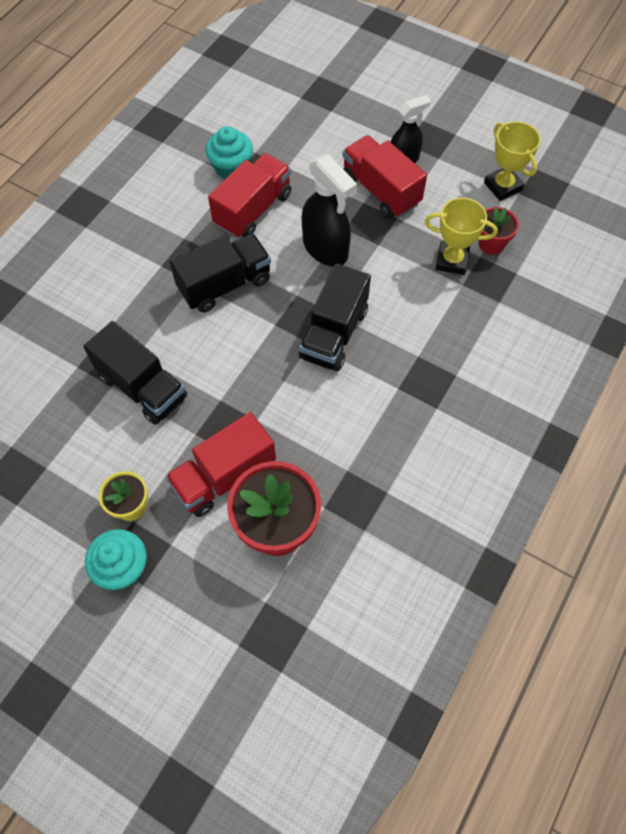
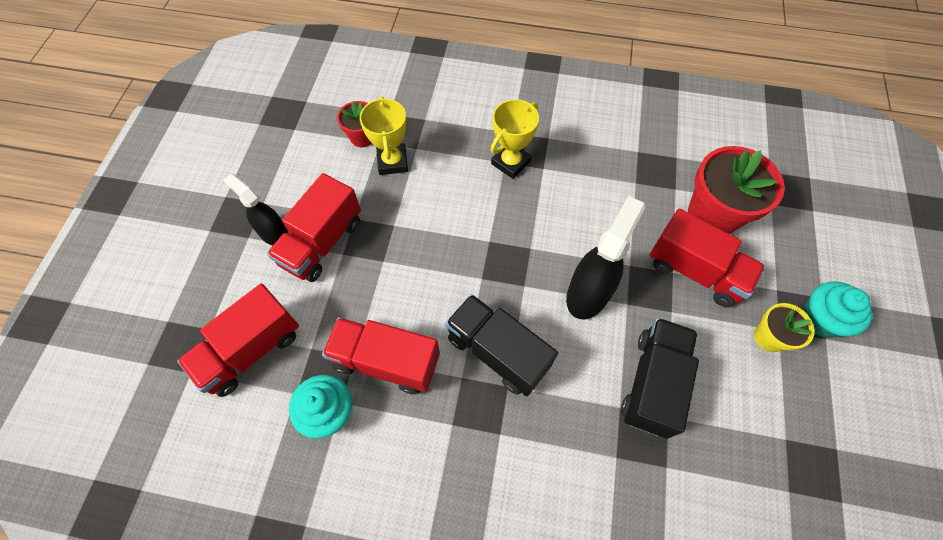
camera: 110 degrees left, 0 degrees up
black truck [299,263,371,371] -> none
black spray bottle [301,154,357,267] -> black spray bottle moved to [566,196,645,319]
yellow trophy [484,122,541,201] -> yellow trophy moved to [491,99,539,179]
none -> red truck [177,284,299,397]

